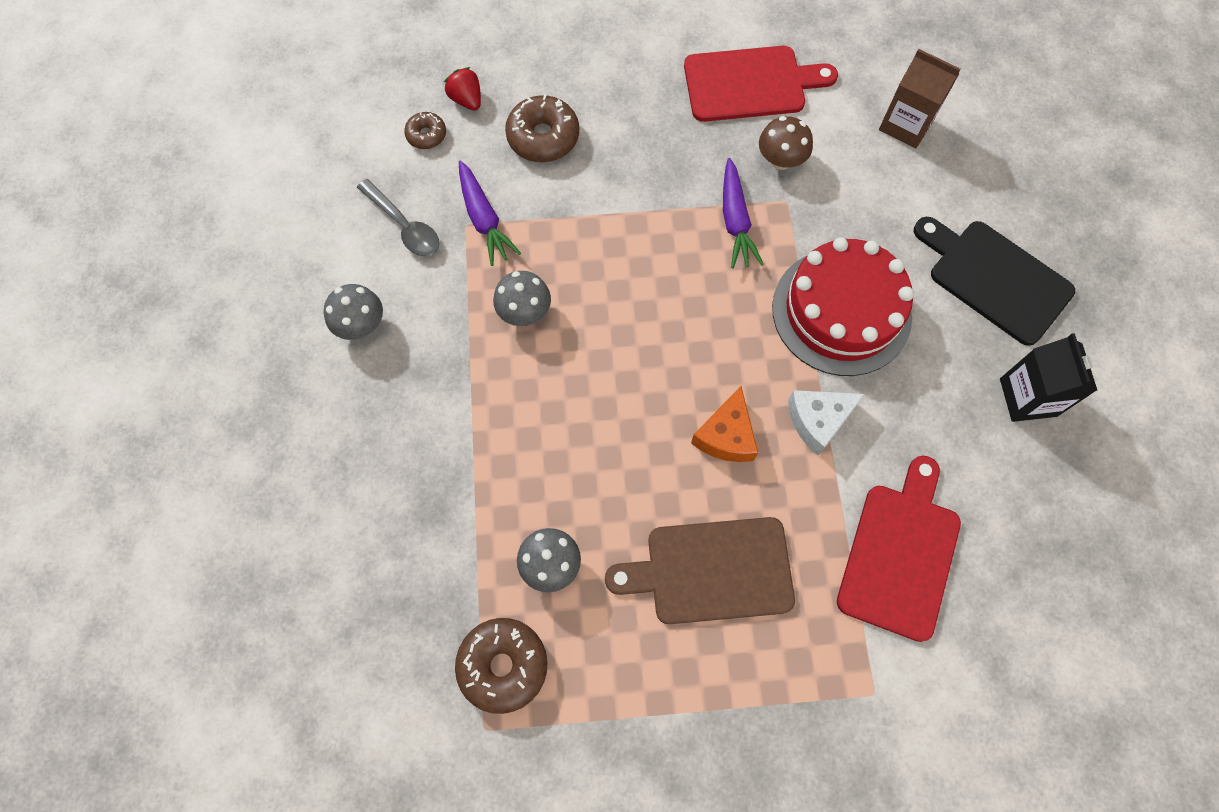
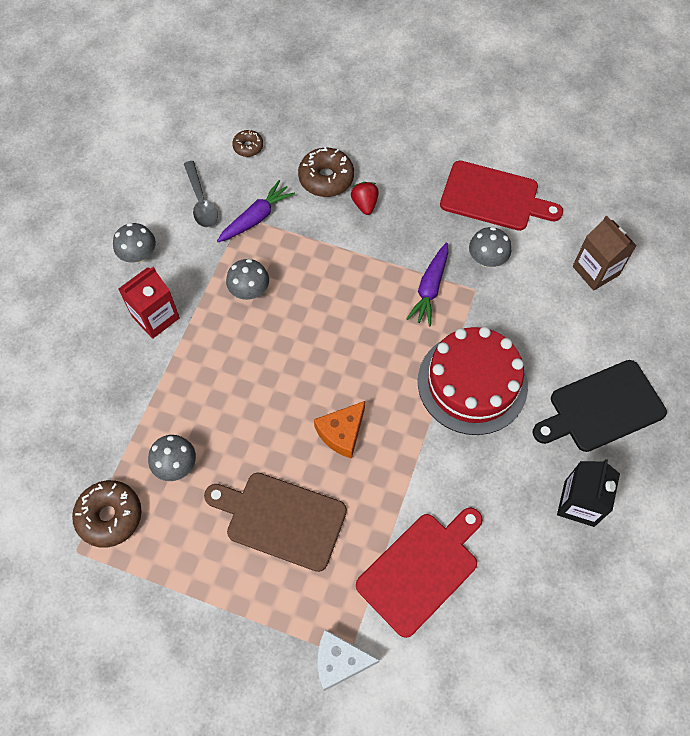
camera: 25 degrees right, 5 degrees down
red strawberry [444,67,481,111] -> red strawberry moved to [351,182,379,215]
purple carrot [459,161,521,266] -> purple carrot turned 135 degrees counterclockwise [217,180,295,242]
brown mushroom [759,116,813,170] -> grey mushroom [469,227,511,267]
white cheese [788,390,865,456] -> white cheese moved to [317,630,380,691]
black cutting board [914,217,1075,346] -> black cutting board turned 90 degrees counterclockwise [533,360,667,452]
none -> red carton [118,267,180,339]

